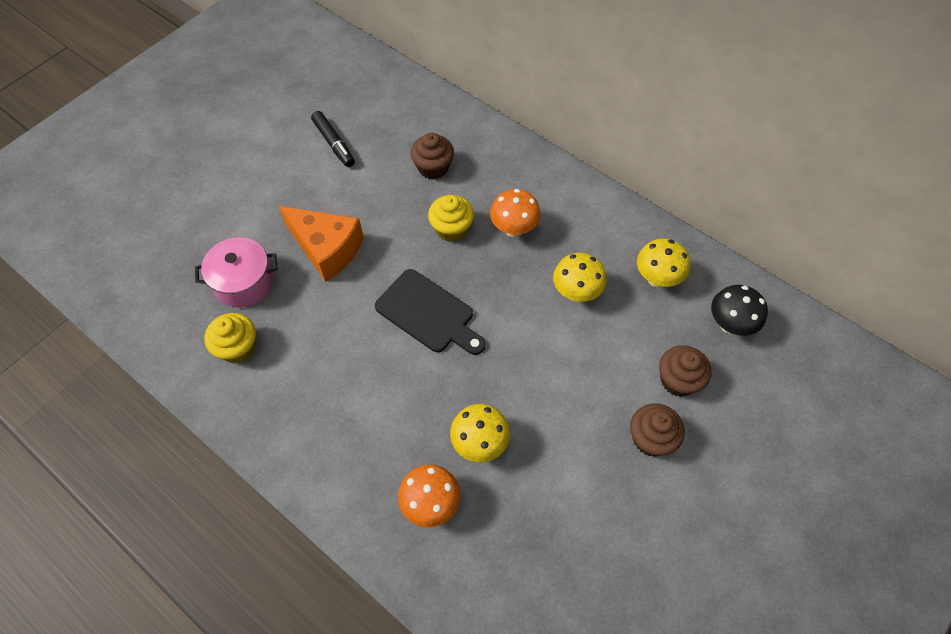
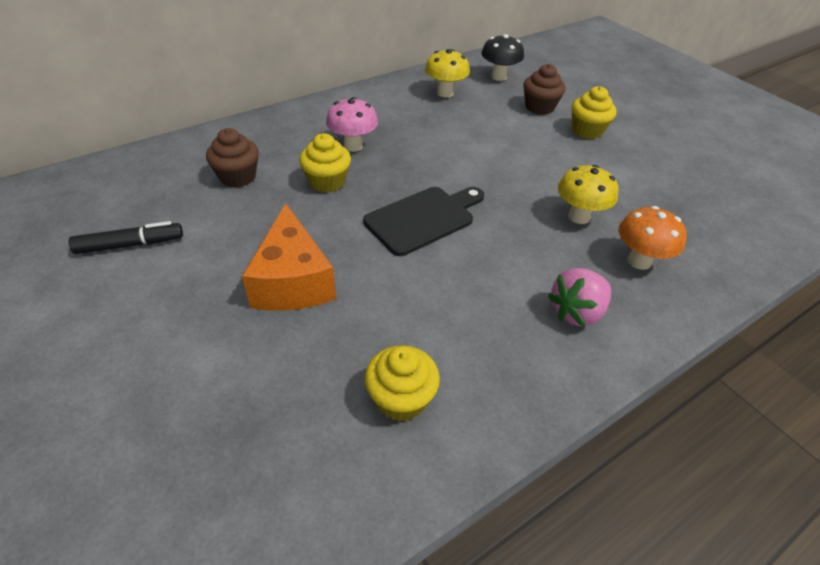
camera: 75 degrees left, 15 degrees down
pink pot [195,237,278,308] -> none
orange cheese [279,206,364,282] -> orange cheese turned 120 degrees clockwise [242,203,336,311]
orange mushroom [490,189,541,238] -> pink mushroom [326,97,378,152]
yellow mushroom [553,253,607,302] -> none
brown cupcake [630,404,685,456] -> yellow cupcake [572,86,617,139]
none -> pink strawberry [548,268,611,327]

